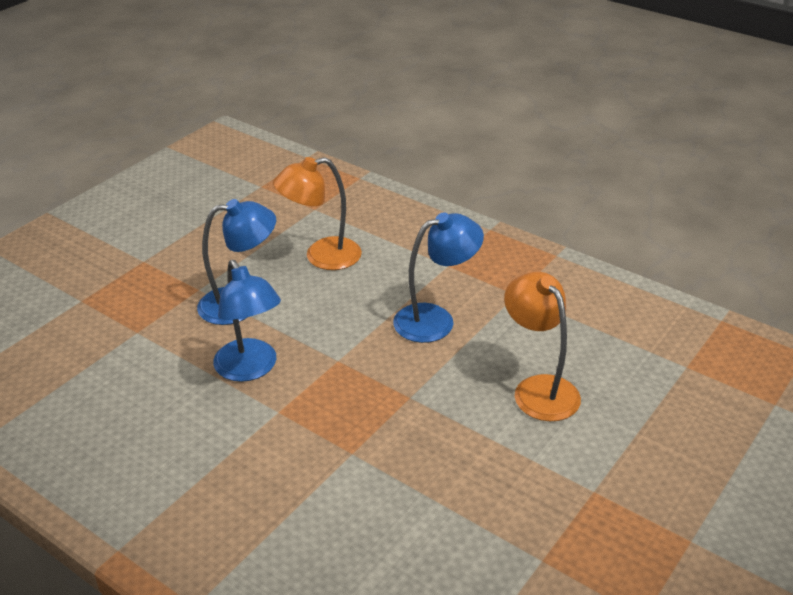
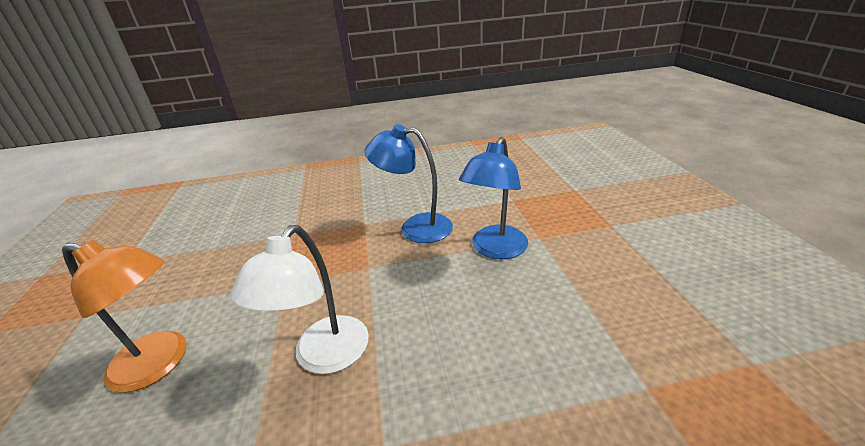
camera: 135 degrees right, 5 degrees down
orange lamp [273,157,362,270] -> none
blue lamp [393,212,484,343] -> white lamp [230,225,369,374]

